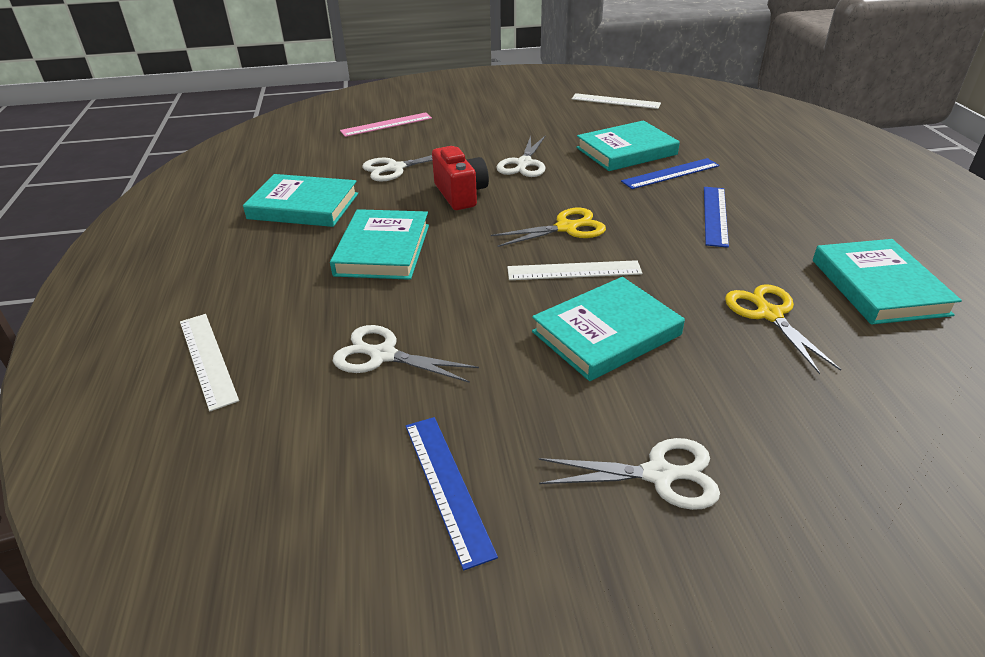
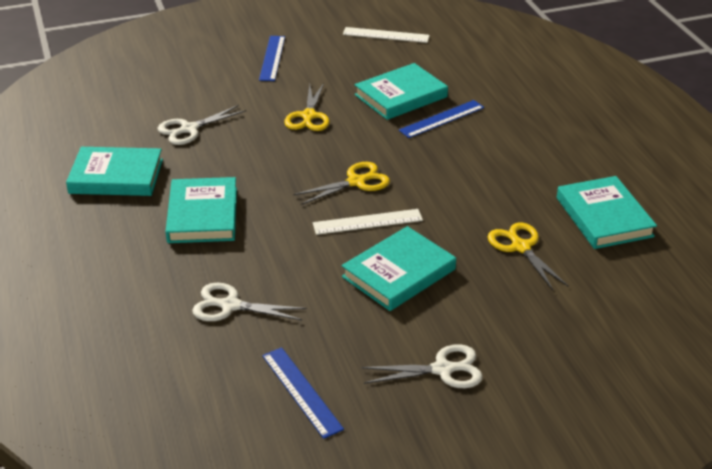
camera: 10 degrees left, 0 degrees up
white ruler [180,314,239,411] -> none
pink ruler [340,112,432,137] -> none
red camera [432,146,489,210] -> none
white scissors [496,135,546,177] -> yellow scissors [284,83,330,131]
blue ruler [704,187,729,248] -> blue ruler moved to [259,36,285,81]

